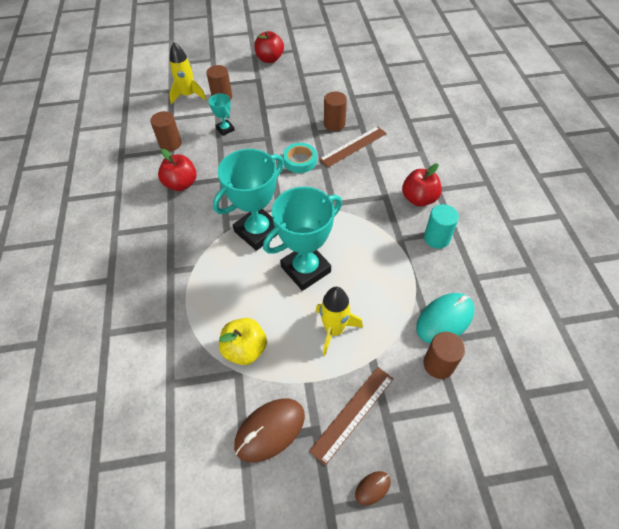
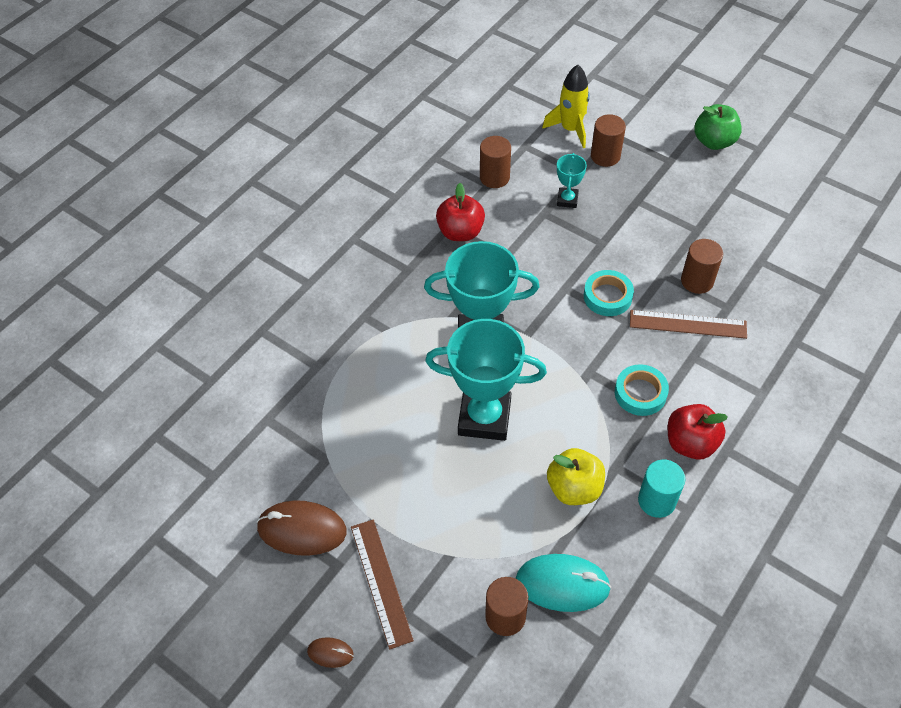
camera: 45 degrees right, 0 degrees up
yellow apple [219,318,267,365] -> yellow apple moved to [547,448,605,505]
red apple [254,31,284,63] -> green apple [694,104,742,150]
brown ruler [309,367,393,466] -> brown ruler turned 75 degrees clockwise [351,519,414,650]
yellow rocket [316,287,363,355] -> none
none -> turquoise tape [615,364,669,416]

